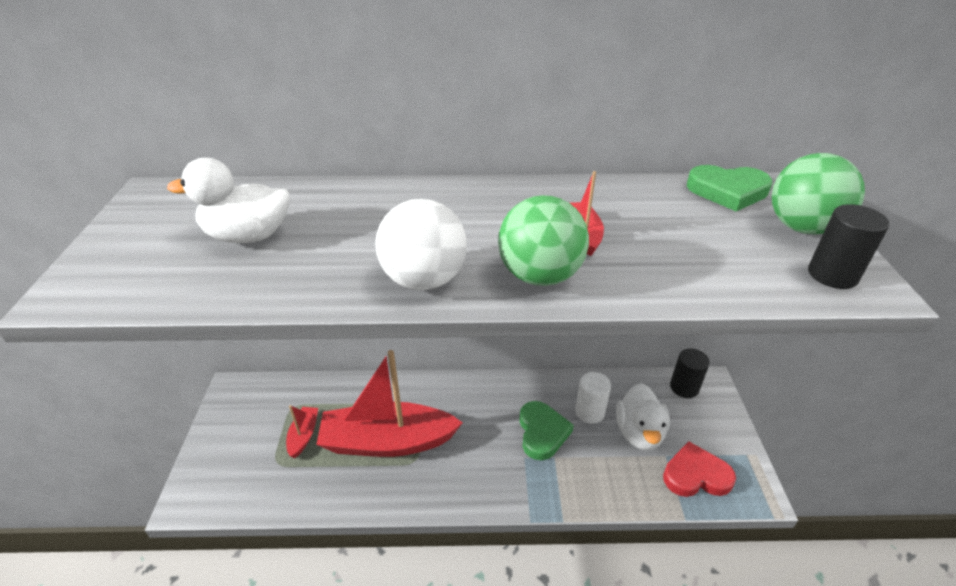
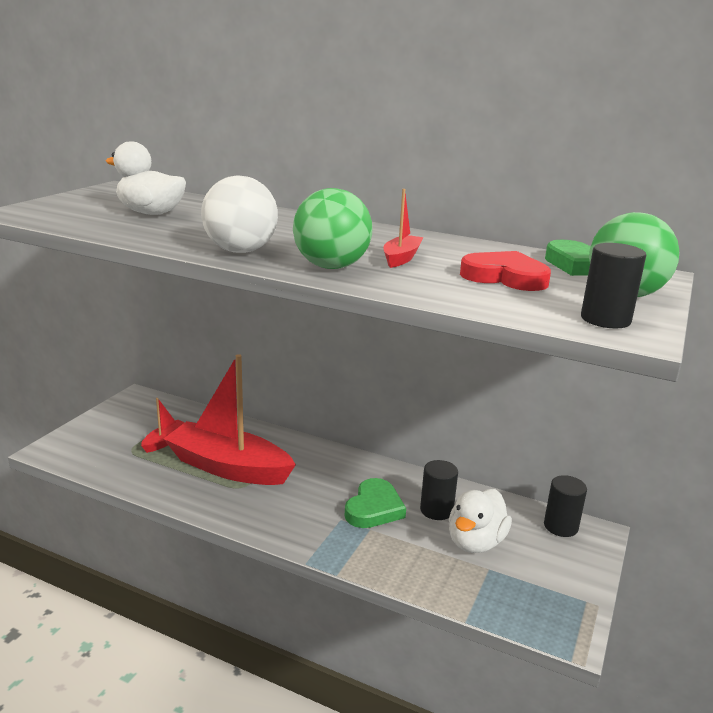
camera: 25 degrees right, 15 degrees down
white cylinder [575,372,611,424] -> black cylinder [420,460,458,520]
red heart [663,441,736,497] -> red heart moved to [460,251,551,291]

